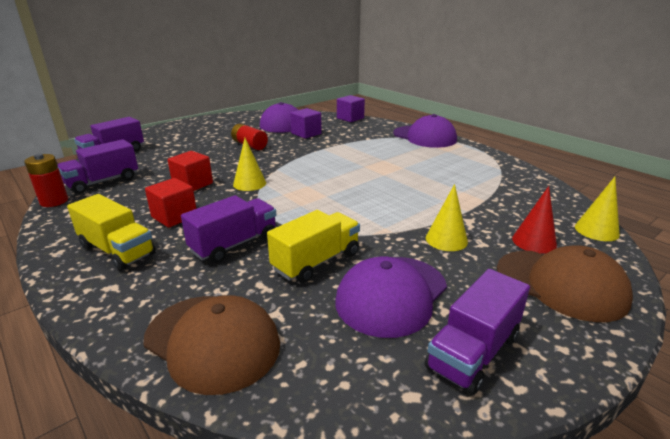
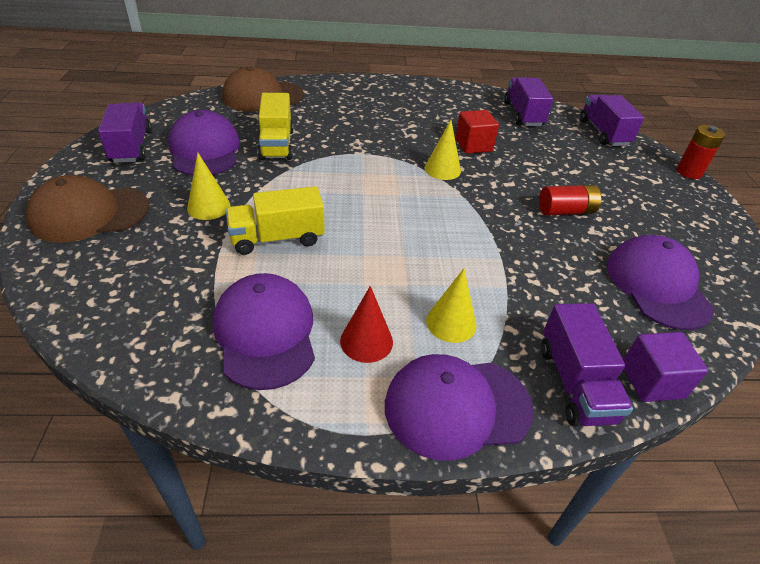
camera: 125 degrees right, 15 degrees up
red battery [24,154,68,207] -> red battery moved to [677,125,725,179]
yellow truck [67,194,156,271] -> yellow truck moved to [226,186,325,255]
red cube [145,178,197,228] -> none
purple truck [181,195,276,263] -> purple truck moved to [541,303,633,426]
purple cube [290,108,322,139] -> none
red cone [512,186,557,254] -> red cone moved to [340,286,393,363]
yellow cone [575,177,620,241] -> yellow cone moved to [426,268,477,343]
none -> purple cap [213,273,315,390]

